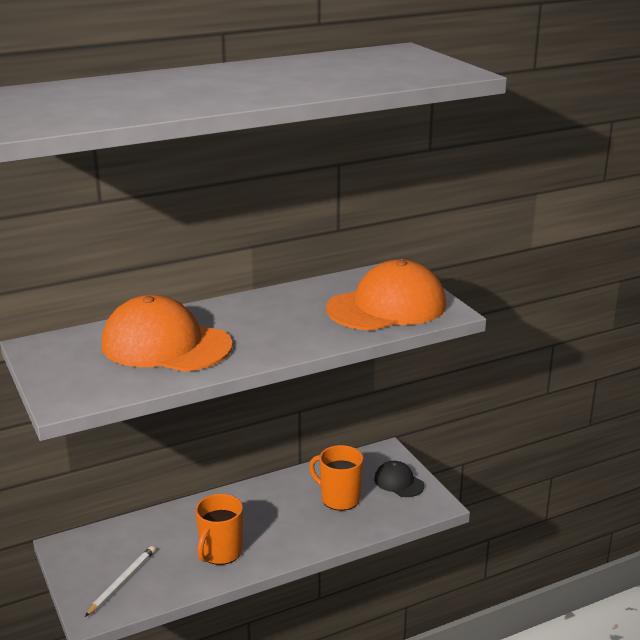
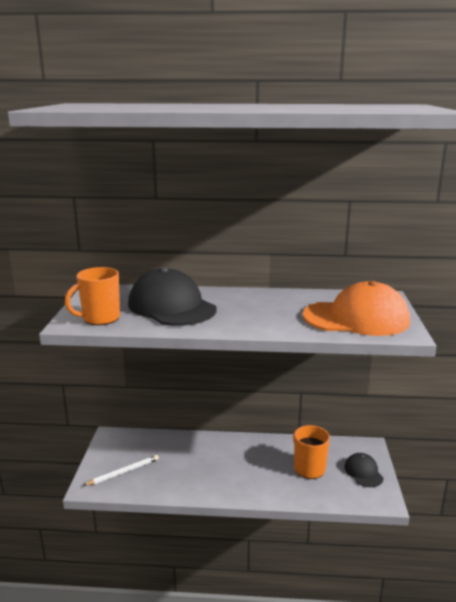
camera: 30 degrees right, 5 degrees down
orange cap [101,295,232,372] -> black cap [128,267,217,326]
orange mug [195,494,243,565] -> orange mug moved to [65,267,120,325]

